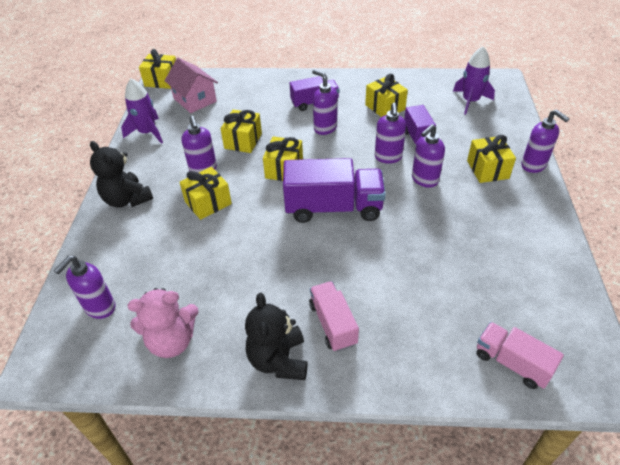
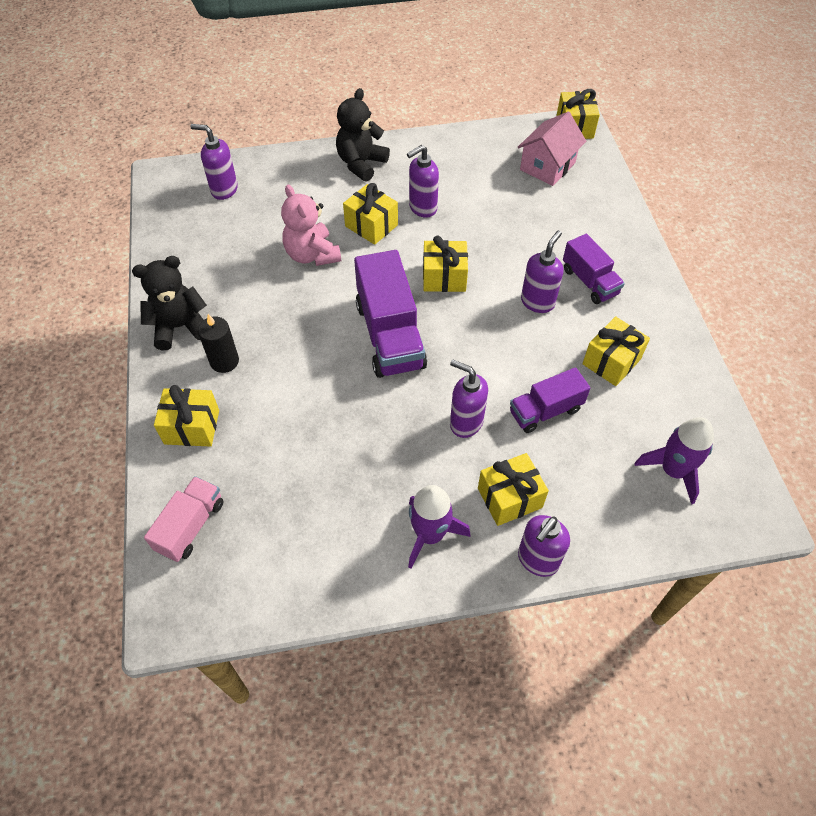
camera: 75 degrees right, 10 degrees up
purple rocket [121,78,163,144] -> purple rocket moved to [408,485,470,569]
pink teddy bear [128,288,199,358] -> pink teddy bear moved to [281,184,341,266]
yellow gift [220,110,262,153] -> yellow gift moved to [154,385,219,447]
pink truck [309,281,359,352] -> black candle [198,314,239,373]
purple soap dispenser [375,103,406,164] -> none

